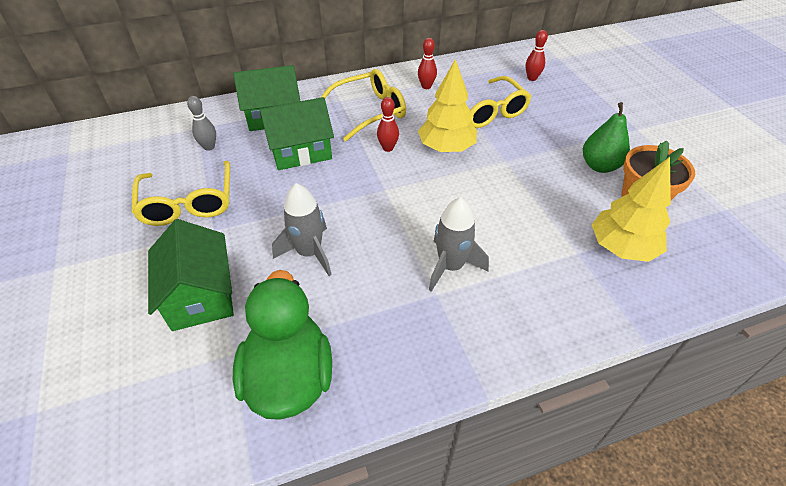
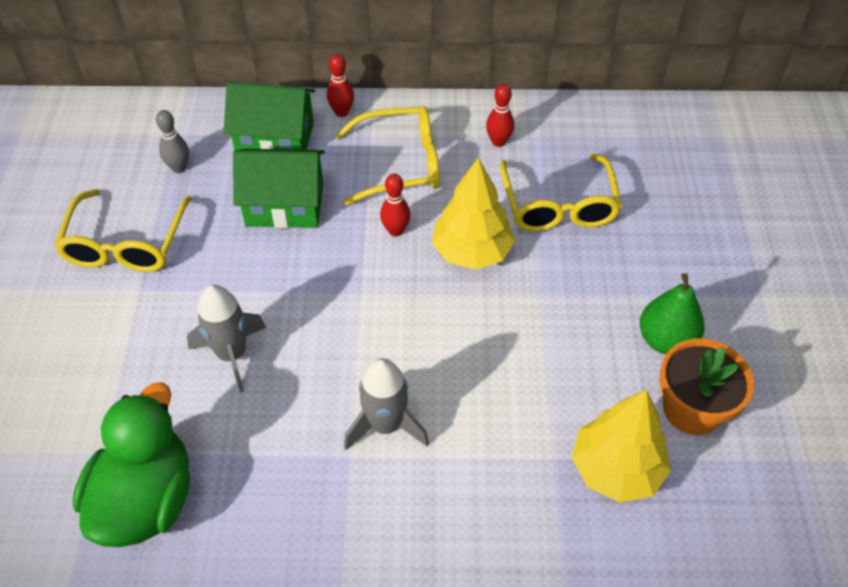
camera: 20 degrees right, 5 degrees up
green house [148,219,234,331] -> none
red bowling pin [526,30,548,81] -> red bowling pin moved to [327,54,354,117]

